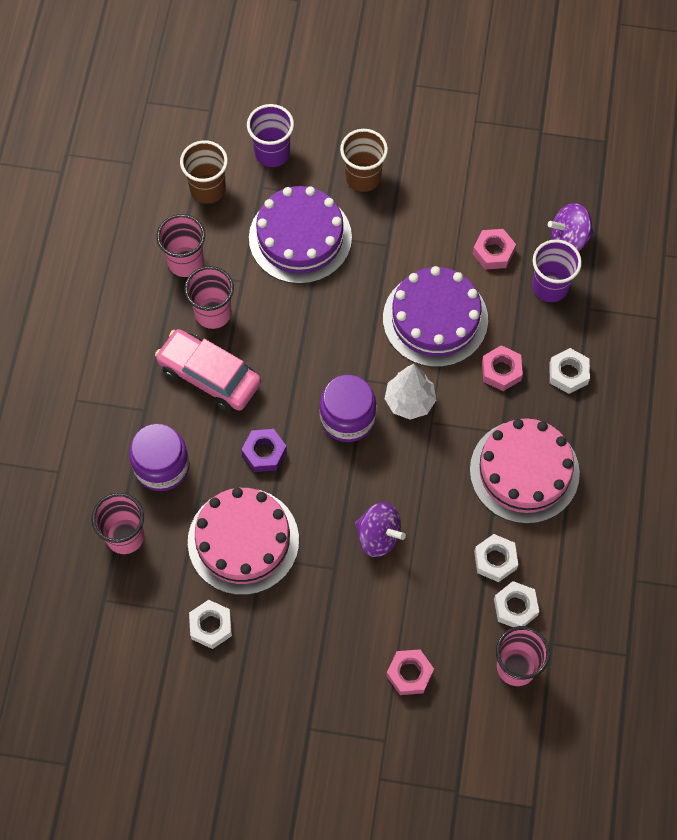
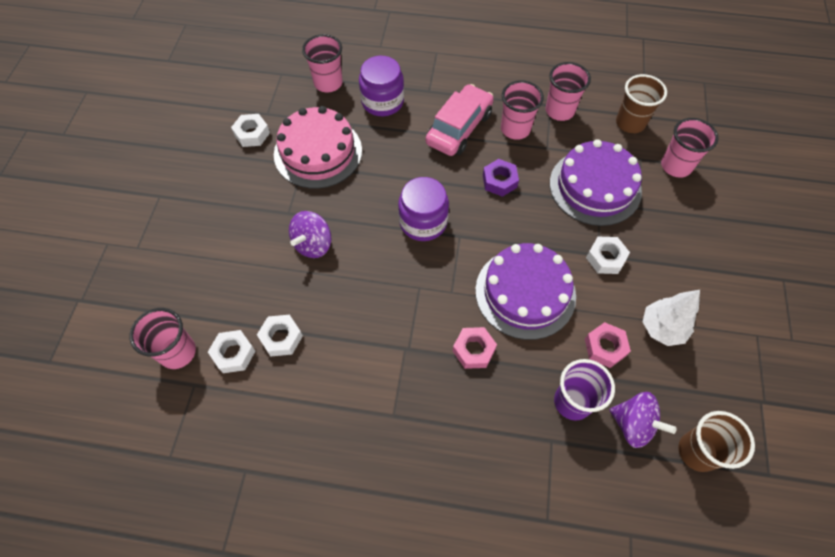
camera: 90 degrees right, 5 degrees down
purple nut [241,429,287,472] -> purple nut moved to [483,159,519,197]
purple cup [247,104,294,167] -> pink cup [661,118,719,178]
brown cup [340,129,388,192] -> brown cup moved to [678,411,755,472]
white tree [384,364,436,420] -> white tree moved to [643,290,700,346]
pink nut [386,649,434,695] -> none
pink cake [470,418,580,524] -> none
purple spinning top [548,203,594,251] -> purple spinning top turned 135 degrees clockwise [610,392,677,448]
white nut [549,348,590,394] -> white nut moved to [586,237,630,274]

